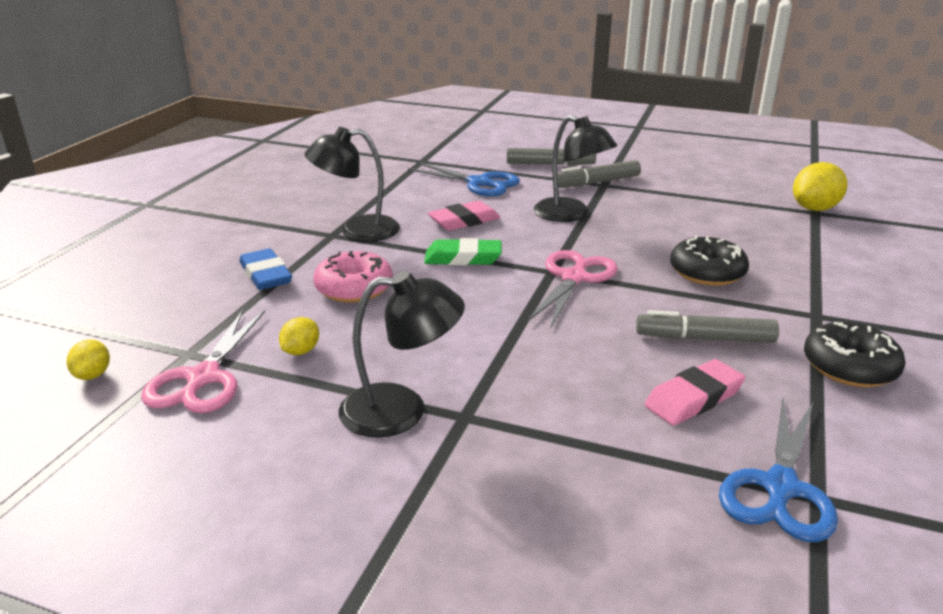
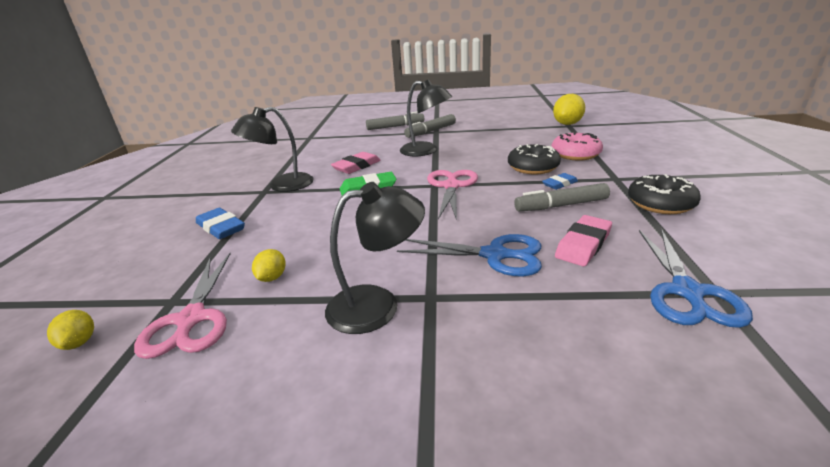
camera: 15 degrees left, 0 degrees up
pink donut [313,251,393,303] -> pink donut moved to [551,132,603,161]
blue scissors [407,162,520,196] -> blue scissors moved to [397,234,542,277]
none -> blue eraser [542,173,578,190]

